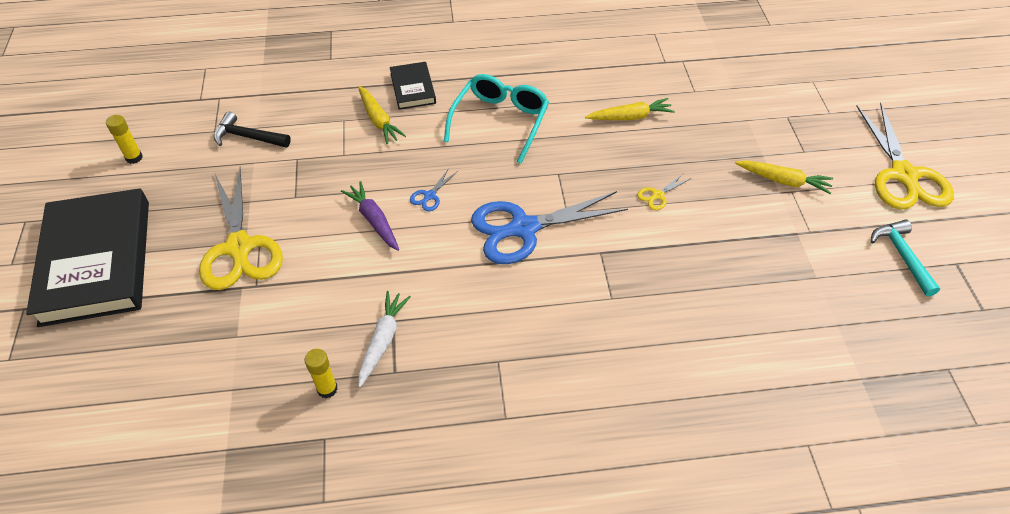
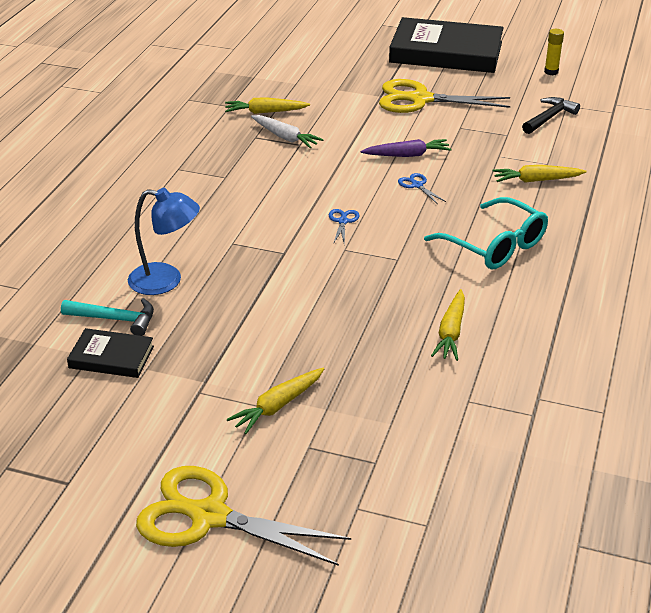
camera: 115 degrees right, 15 degrees down
yellow glue stick [305,349,338,398] -> yellow carrot [225,97,310,114]
black book [390,62,436,110] -> black book moved to [67,328,154,378]
blue scissors [471,191,628,264] -> blue scissors [329,209,359,244], size x0.40
yellow scissors [637,174,690,210] -> none
turquoise hammer [871,220,940,297] -> turquoise hammer moved to [61,298,154,336]
none -> blue lamp [128,188,200,295]

